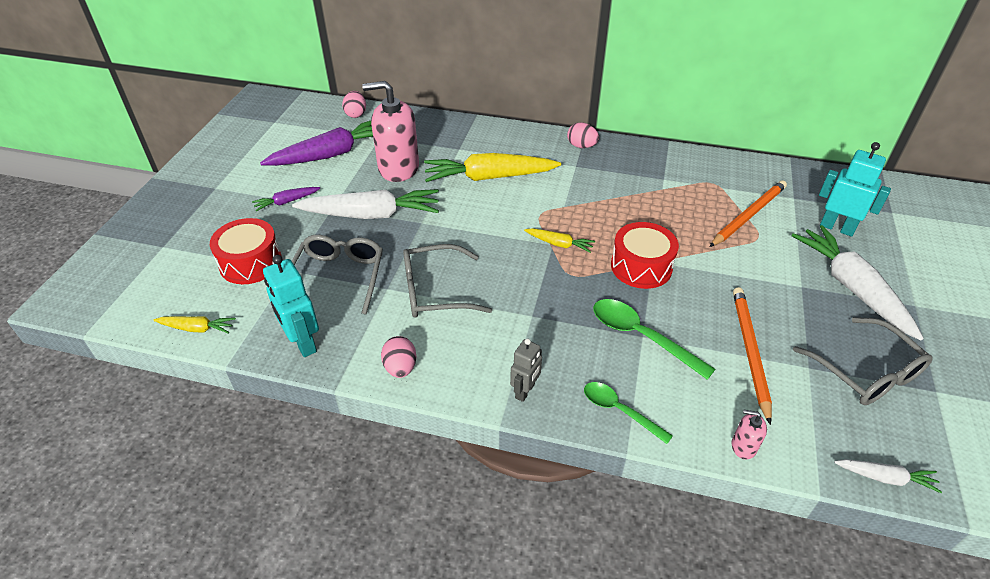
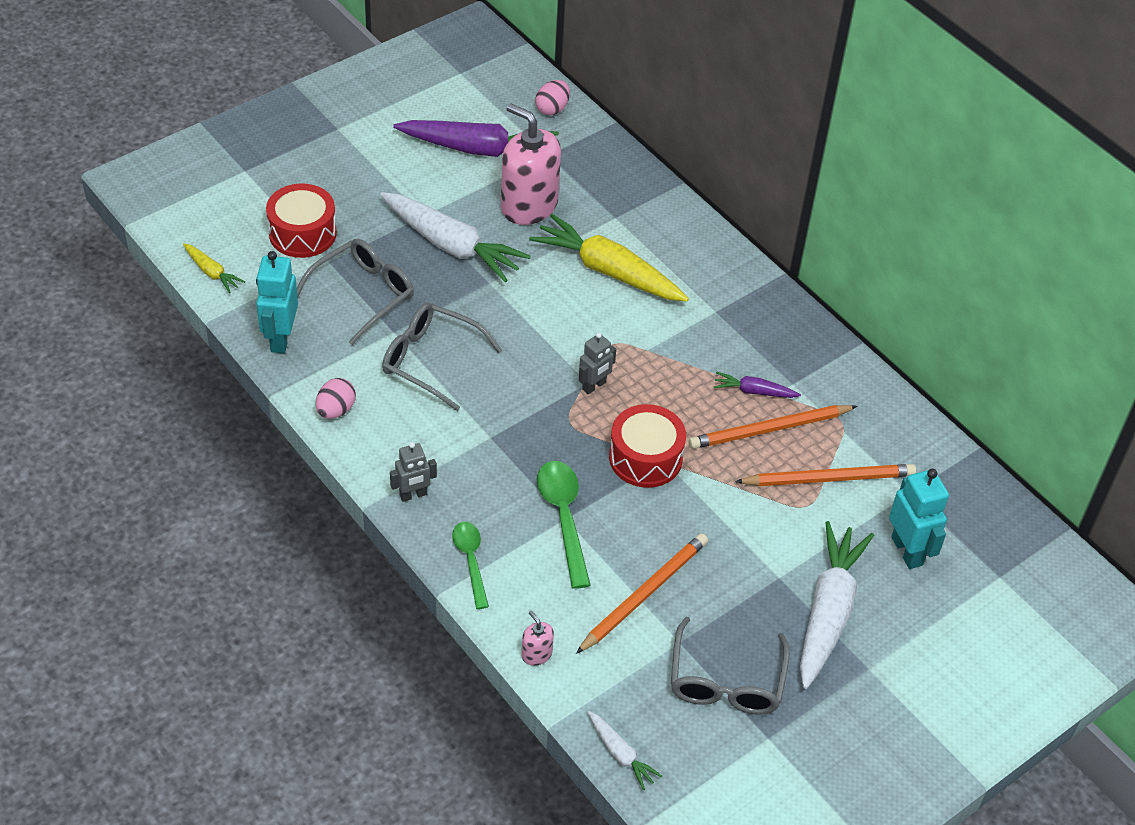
camera: 35 degrees right, 5 degrees up
purple carrot [252,187,320,212] -> purple carrot moved to [714,372,801,398]
yellow carrot [524,228,595,253] -> grey robot [579,333,616,395]
pink egg [567,123,599,148] -> none
none -> orange pencil [689,405,857,449]

